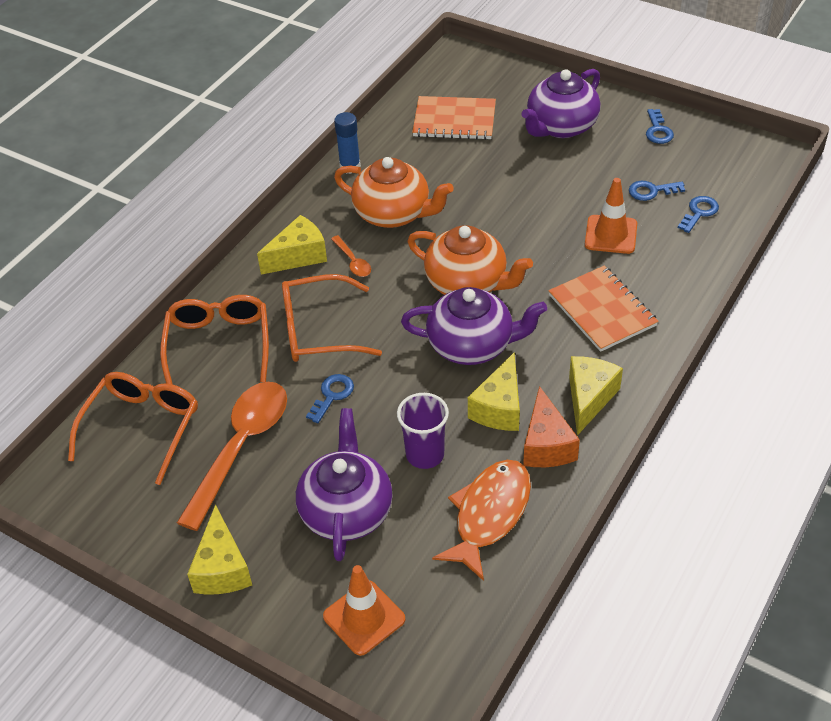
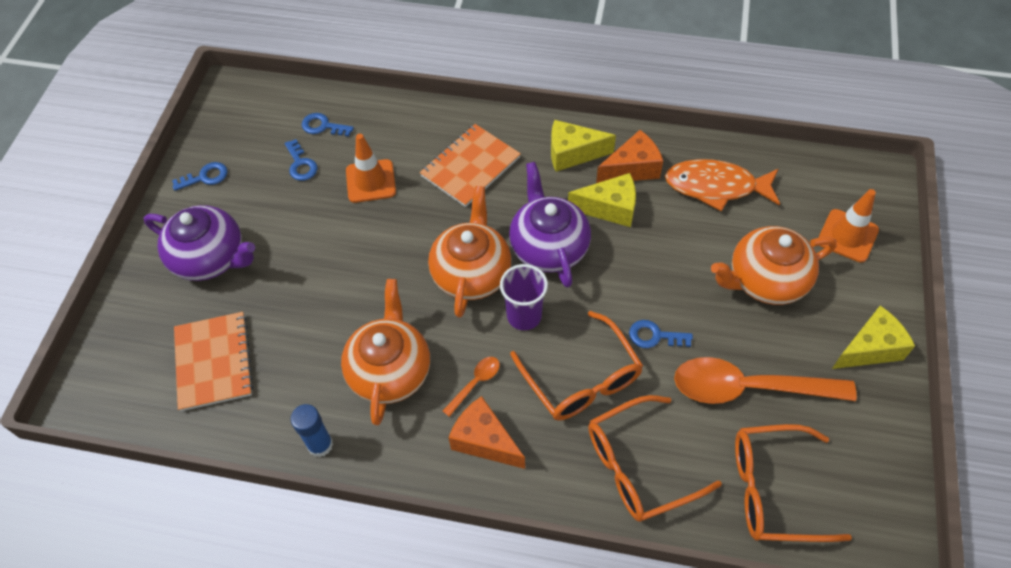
camera: 110 degrees left, 10 degrees up
yellow cheese [257,215,327,275] -> orange cheese [449,396,525,469]
purple teapot [296,408,393,561] -> orange teapot [711,226,837,305]
purple cup [397,393,449,469] -> purple cup moved to [500,264,548,330]

